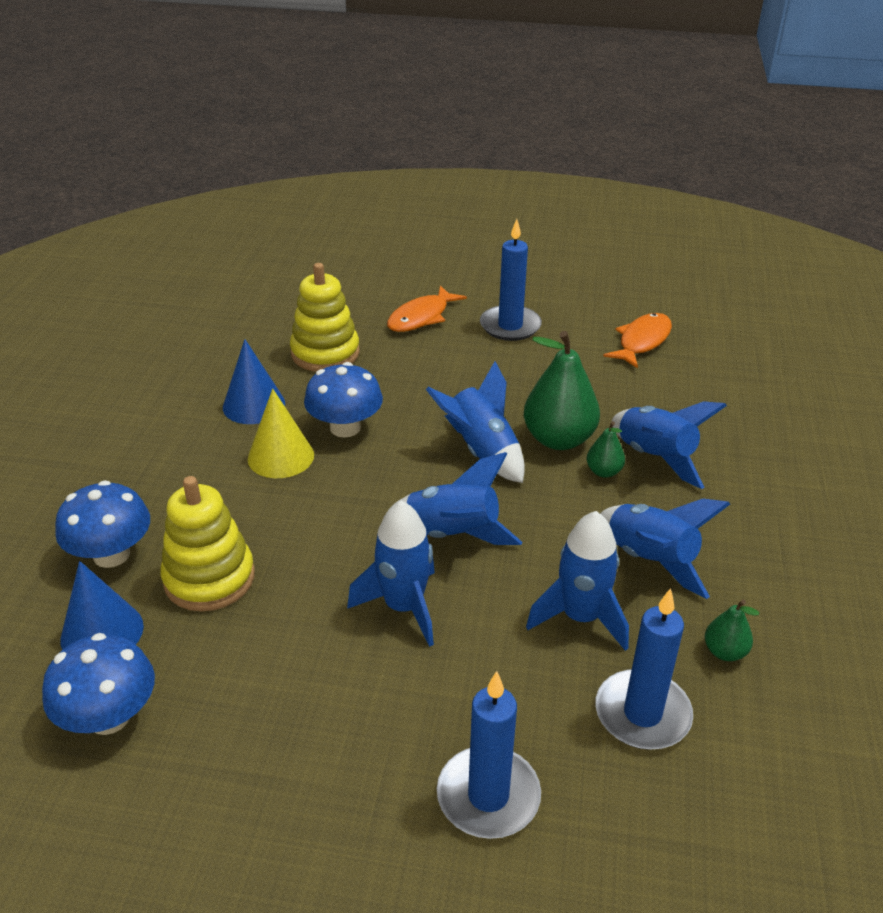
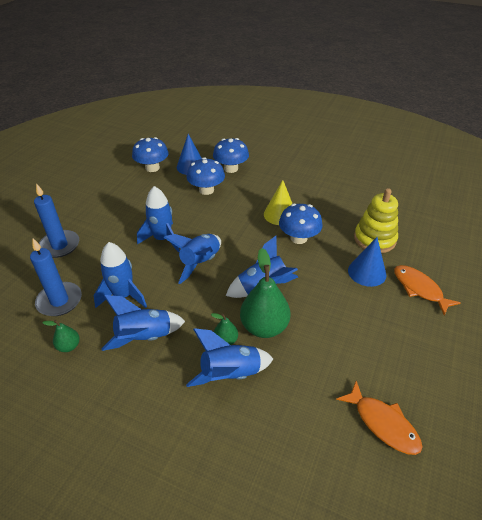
camera: 105 degrees right, 5 degrees up
yellow stacking toy [160,476,255,612] -> blue mushroom [186,157,225,195]
blue cone [223,339,285,424] -> blue cone moved to [348,237,387,287]
blue candle [480,219,542,341] -> none

